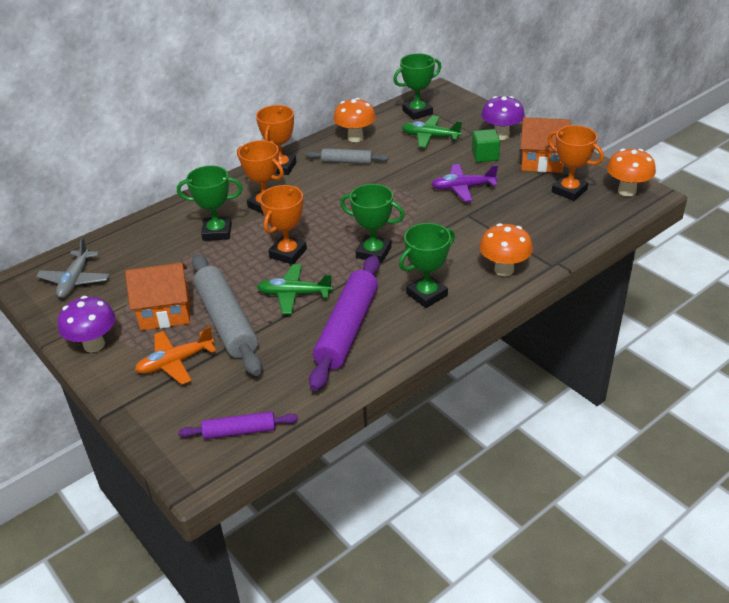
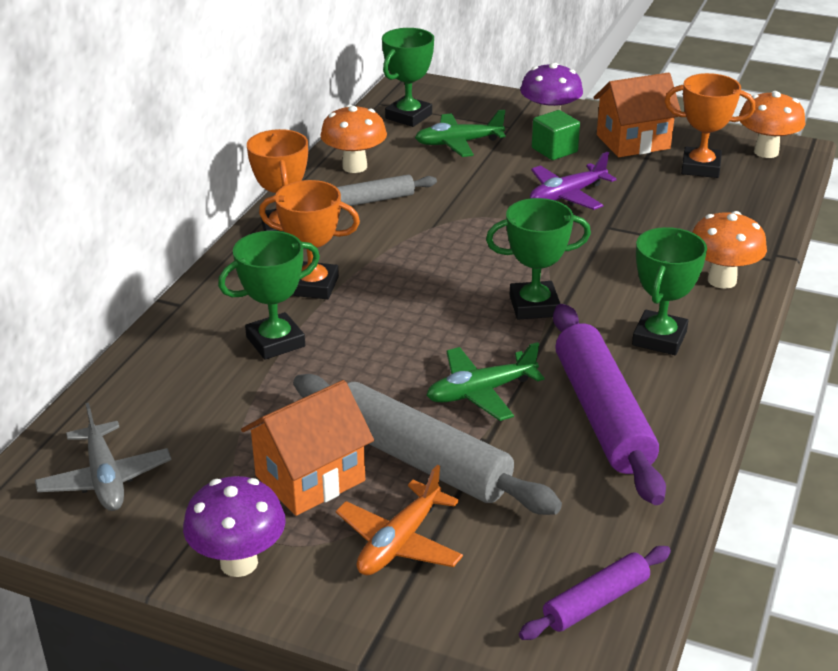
camera: 30 degrees left, 5 degrees down
orange trophy [260,185,307,265] -> none

